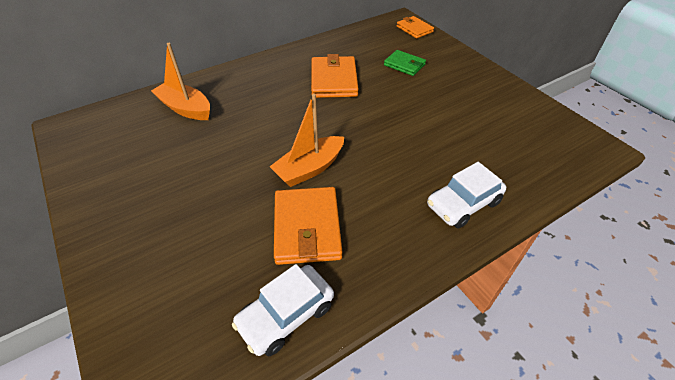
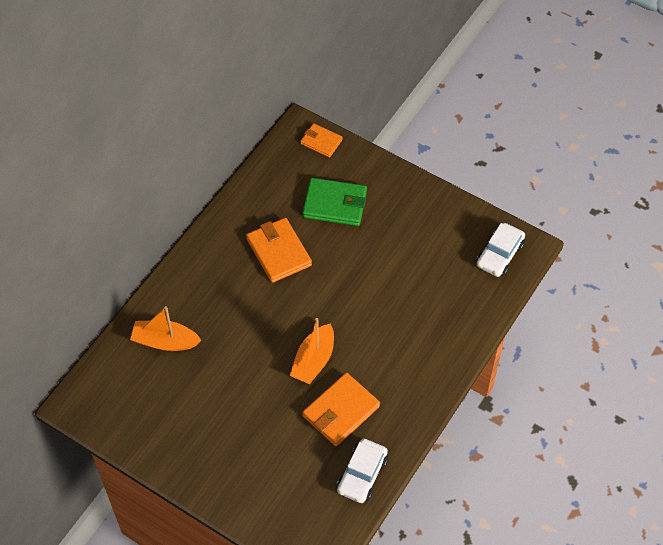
camera: 25 degrees left, 10 degrees up
orange wallet [274,187,342,265] -> orange wallet turned 75 degrees clockwise [302,373,380,446]
green wallet [384,50,426,76] -> green wallet [302,178,367,226], size x1.64
white car [427,162,506,228] -> white car moved to [476,223,525,277]

